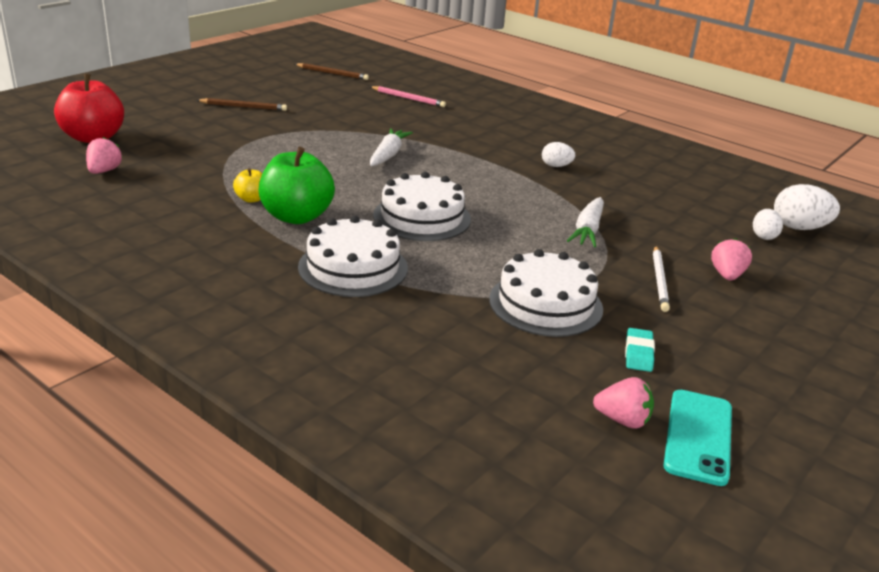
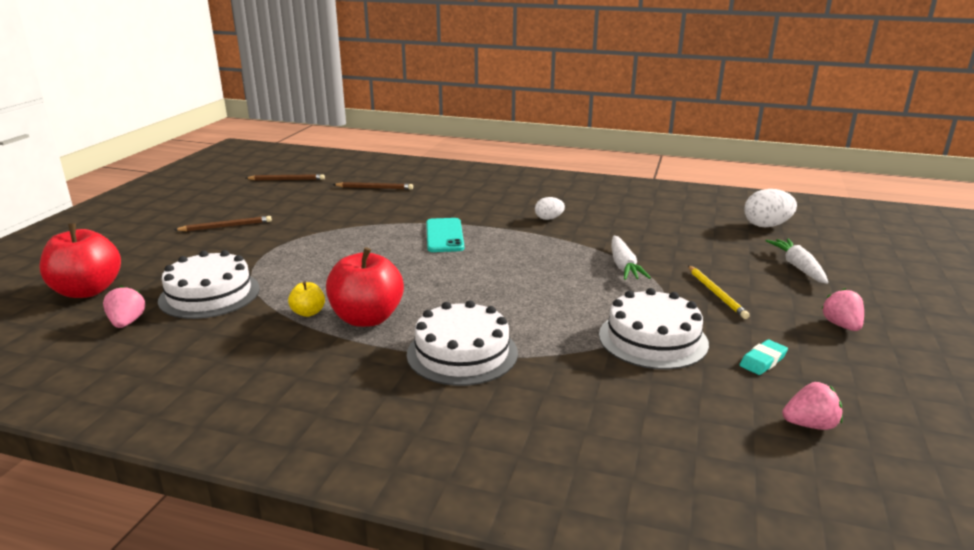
camera: 20 degrees left, 5 degrees down
green apple [258,147,335,224] -> red apple [326,247,404,327]
pink pencil [370,86,446,107] -> brown pencil [333,182,413,189]
white carrot [370,128,413,166] -> white carrot moved to [766,239,828,284]
white cake [373,172,471,241] -> white cake moved to [158,250,260,319]
turquoise eraser [625,328,655,372] -> turquoise eraser turned 60 degrees clockwise [740,340,788,375]
white pencil [653,246,670,312] -> yellow pencil [688,266,750,319]
turquoise phone [664,390,732,486] -> turquoise phone moved to [426,218,464,252]
pink strawberry [711,238,752,281] -> pink strawberry moved to [822,288,864,331]
white egg [753,209,783,240] -> none

